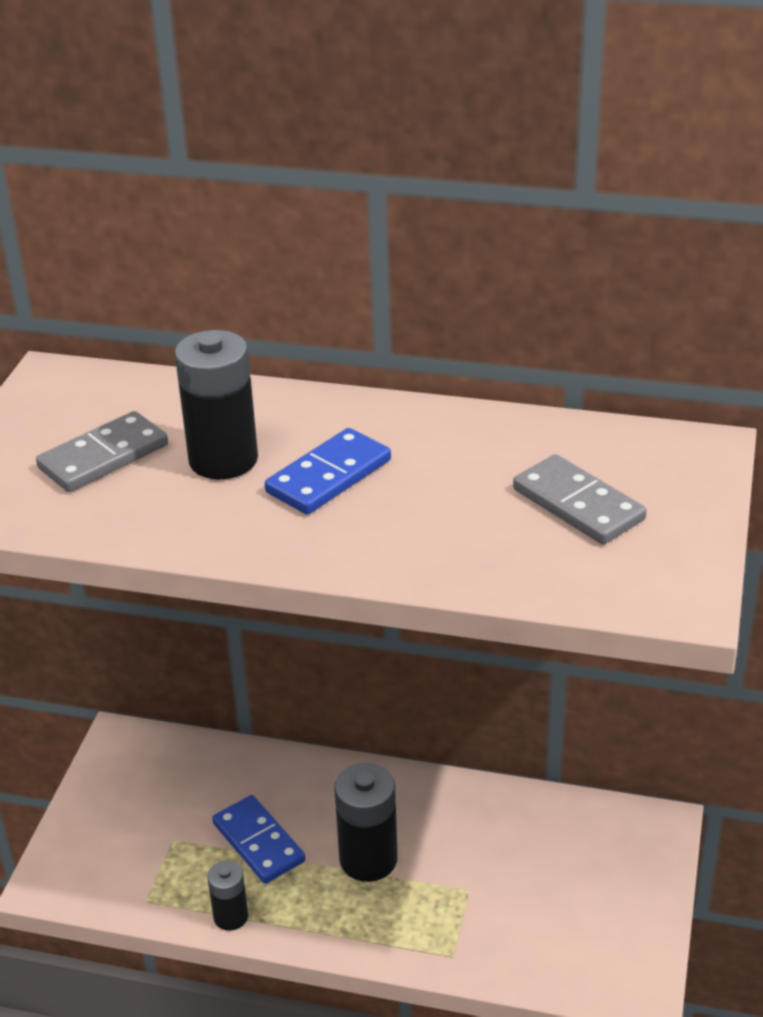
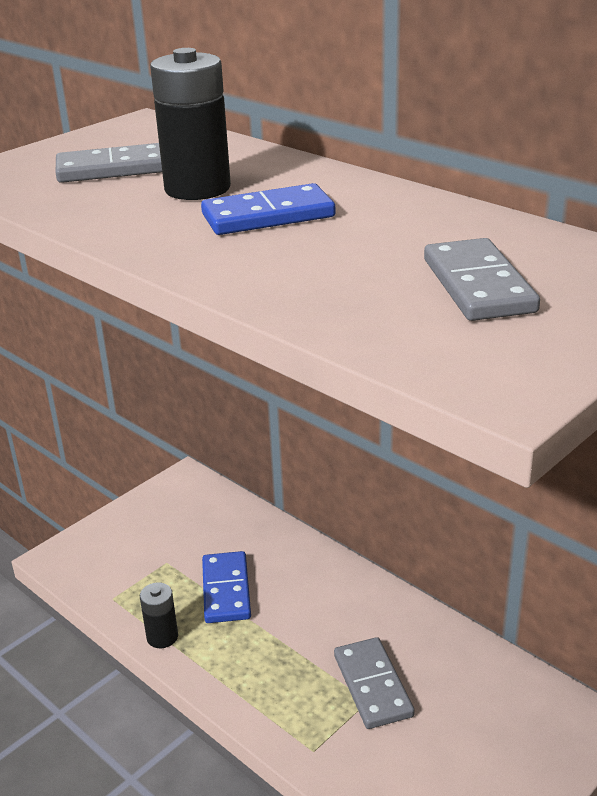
camera: 30 degrees right, 5 degrees down
black battery [334,763,398,882] -> none
none -> grey domino [334,637,415,729]

